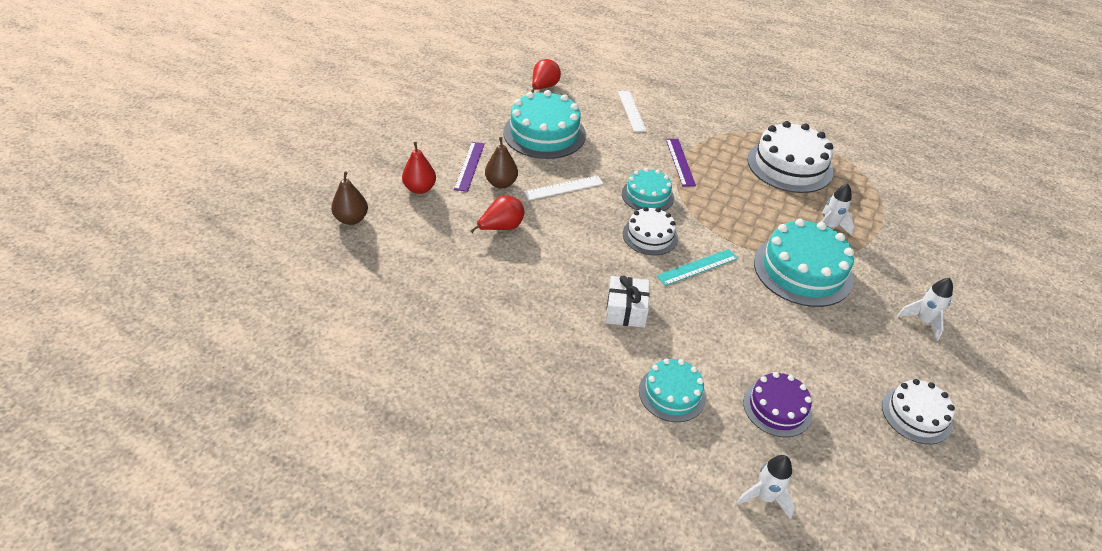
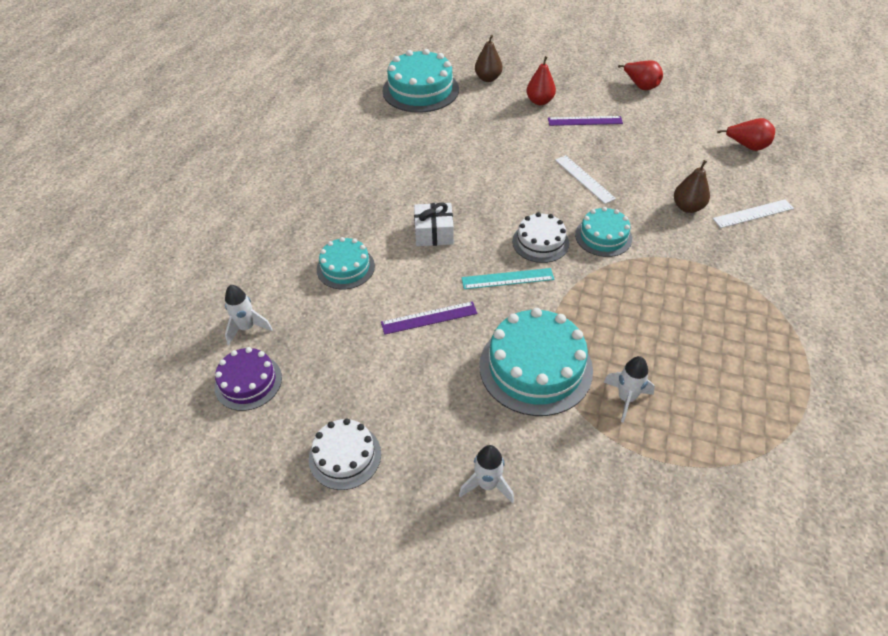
camera: 85 degrees right, 5 degrees up
red pear [470,195,524,233] -> red pear moved to [618,61,663,90]
brown pear [485,137,518,189] -> brown pear moved to [674,160,710,213]
turquoise cake [503,90,586,159] -> turquoise cake moved to [382,49,459,113]
turquoise ruler [657,249,738,286] -> turquoise ruler turned 60 degrees counterclockwise [462,268,554,289]
purple ruler [666,139,696,187] -> purple ruler moved to [381,301,477,335]
purple cake [743,372,812,437] -> purple cake moved to [214,347,282,411]
white cake [747,121,833,193] -> none

